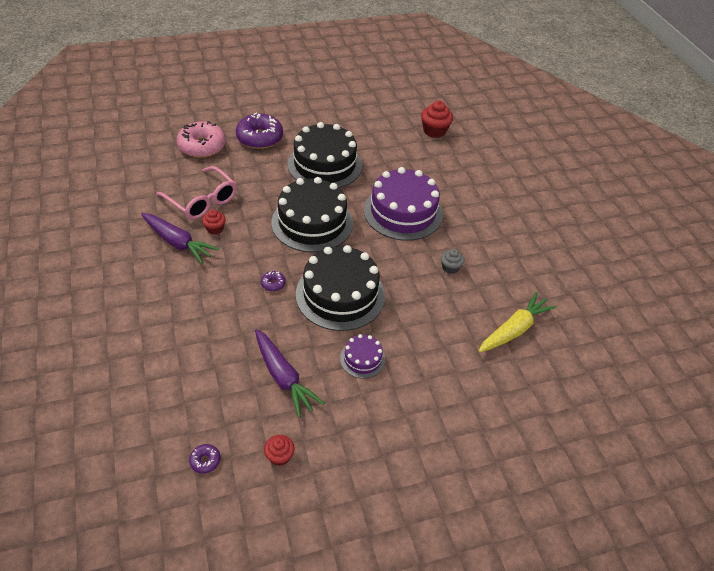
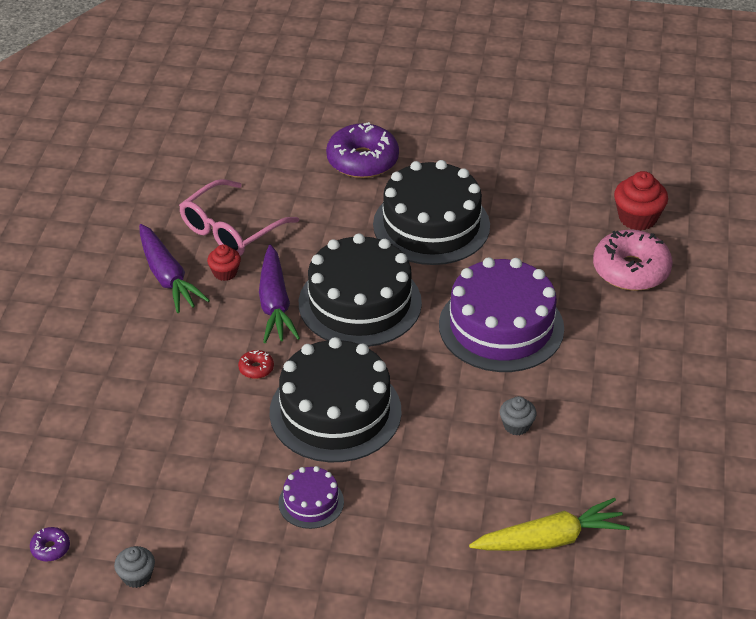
camera: 30 degrees right, 5 degrees down
pink glasses [156,166,237,220] -> pink glasses turned 60 degrees clockwise [179,179,299,256]
pink donut [177,121,226,158] -> pink donut moved to [593,229,673,291]
purple carrot [255,329,324,418] -> purple carrot moved to [259,244,300,343]
purple donut [261,271,286,291] -> red donut [238,350,274,379]
red cupcake [264,435,295,466] -> grey cupcake [114,546,155,588]

